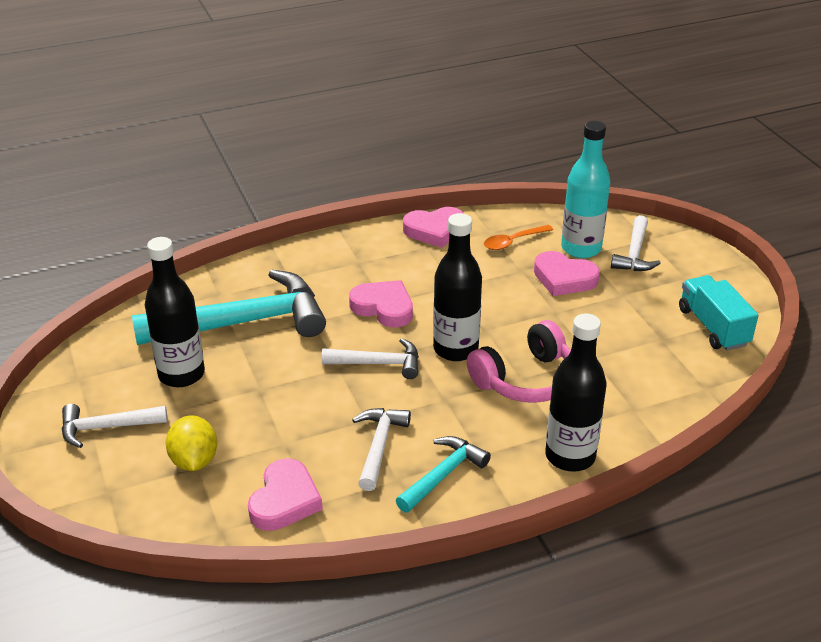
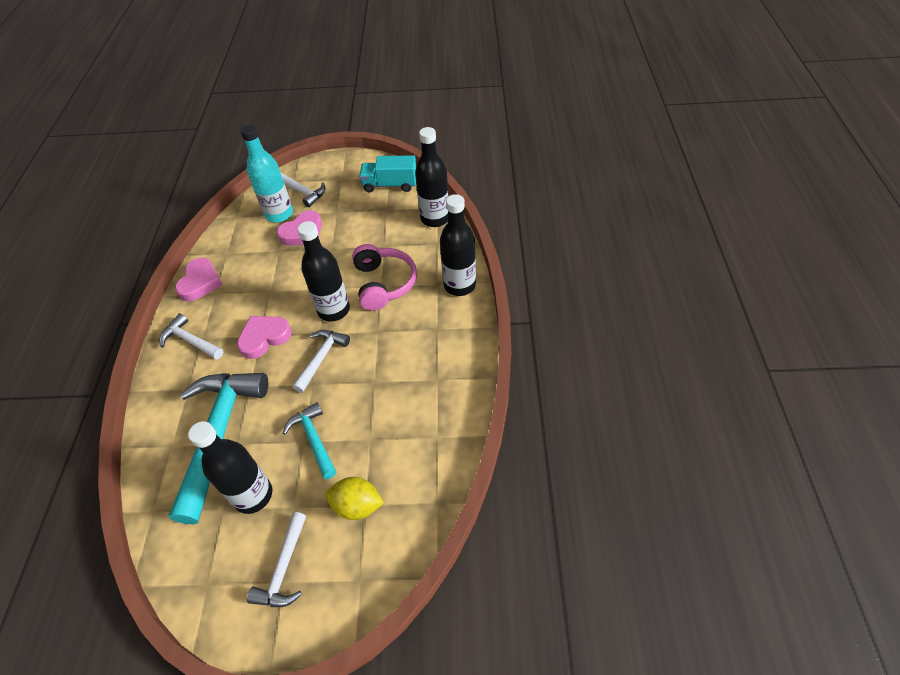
camera: 65 degrees left, 15 degrees up
pink heart [248,458,323,531] -> none
white hammer [352,408,411,491] -> white hammer moved to [160,313,223,360]
turquoise hammer [396,436,491,513] -> turquoise hammer moved to [283,402,336,479]
orange spoon [484,225,553,250] -> none
none -> black bottle [415,127,449,227]

